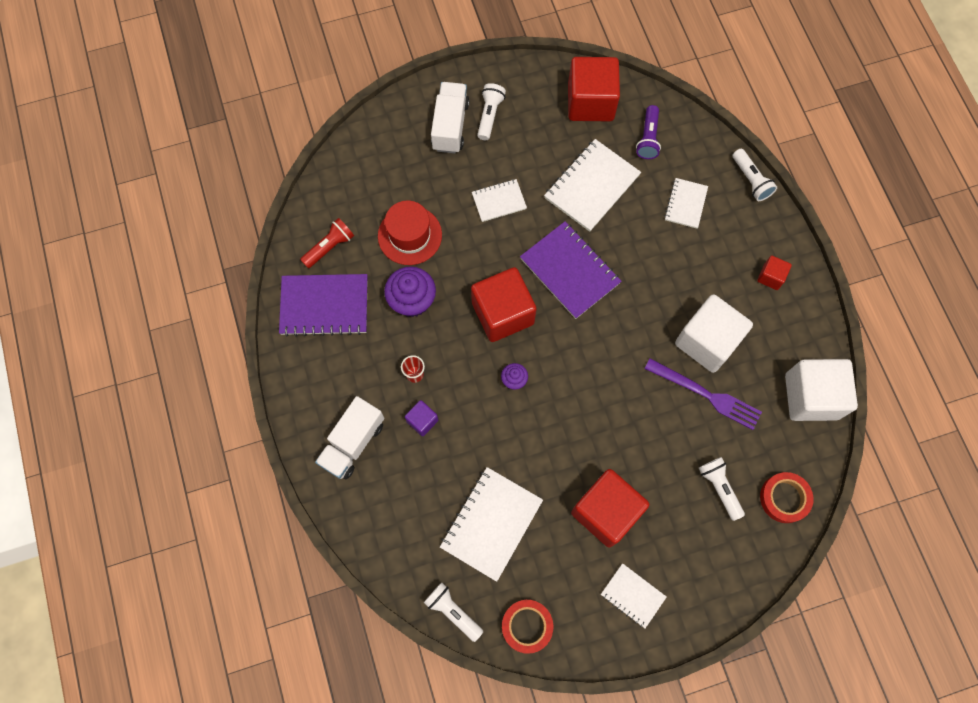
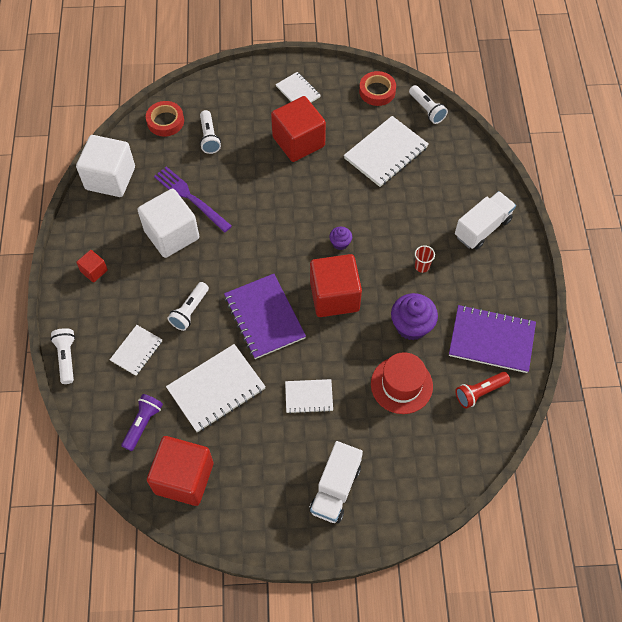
camera: 165 degrees left, 10 degrees down
purple cube [405,400,438,436] -> none
white flashlight [477,83,506,140] -> white flashlight moved to [168,282,209,331]

